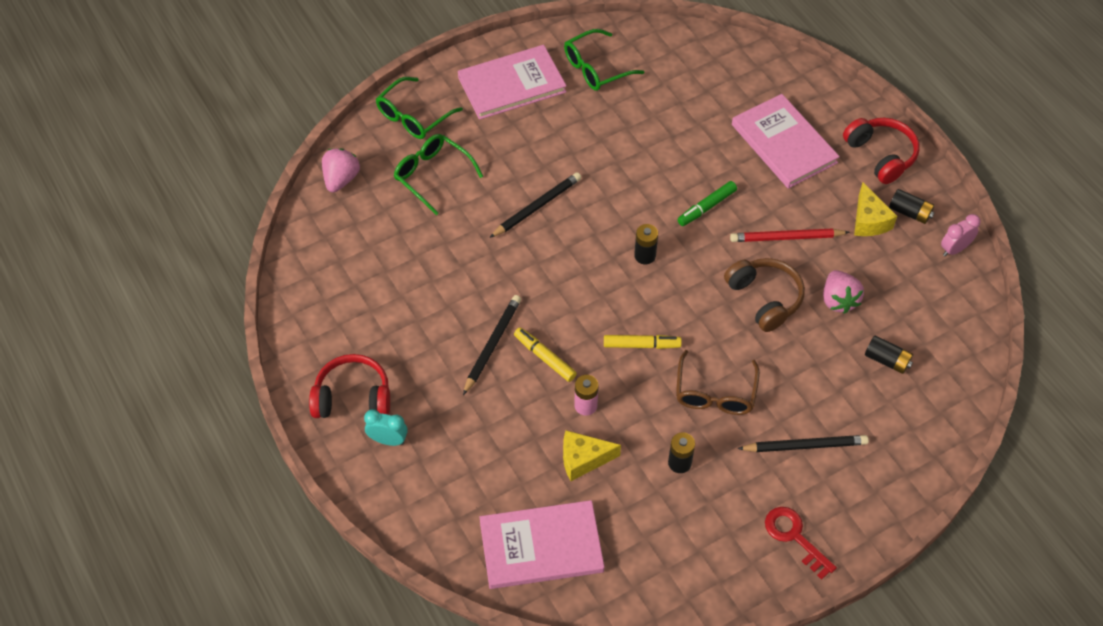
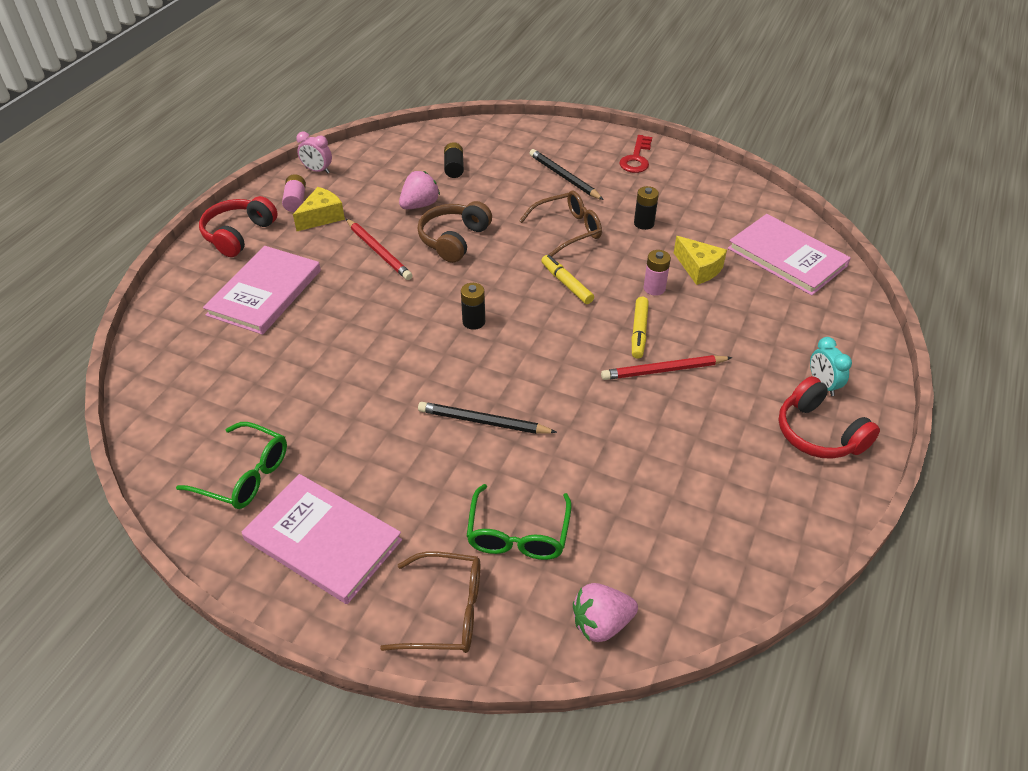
camera: 125 degrees left, 10 degrees down
green glasses [376,77,463,139] -> brown glasses [380,552,480,653]
black pencil [463,295,521,395] -> red pencil [601,355,732,380]
green marker [677,181,737,226] -> none
black battery [889,189,934,224] -> pink battery [282,174,306,212]

